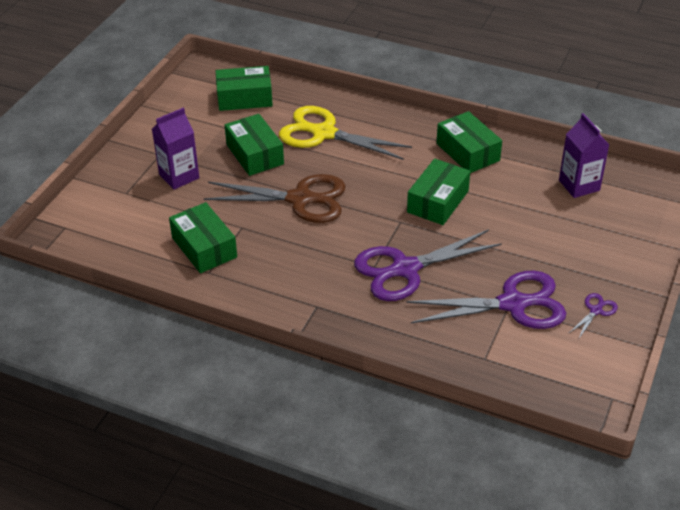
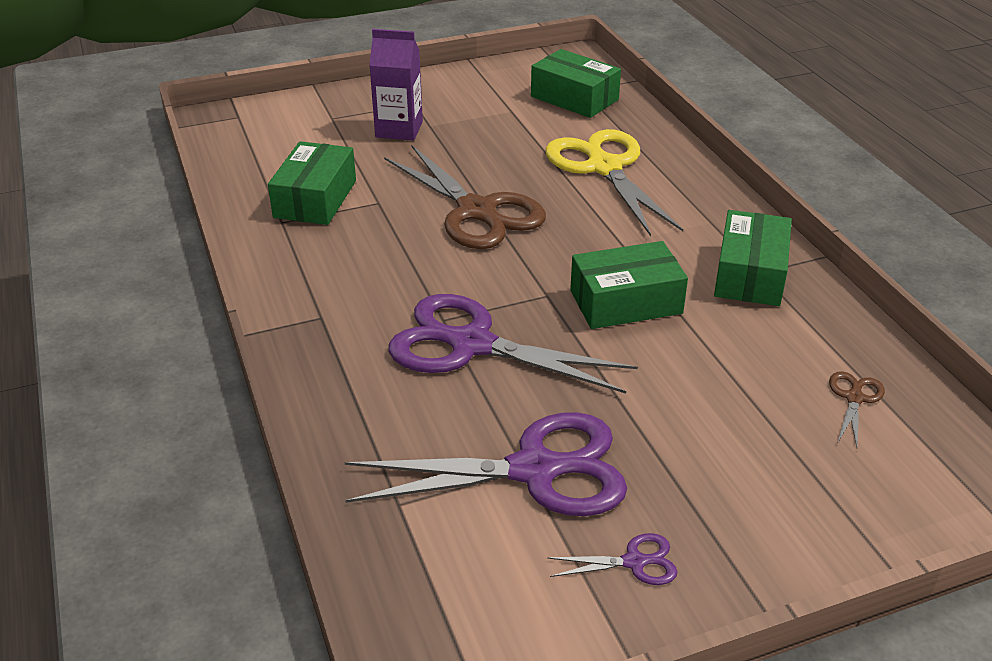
camera: 45 degrees right, 5 degrees down
green box [225,114,284,176] -> none
purple scissors [406,271,566,329] -> purple scissors turned 45 degrees counterclockwise [344,412,627,516]
purple carton [559,113,609,198] -> brown scissors [829,371,885,447]

